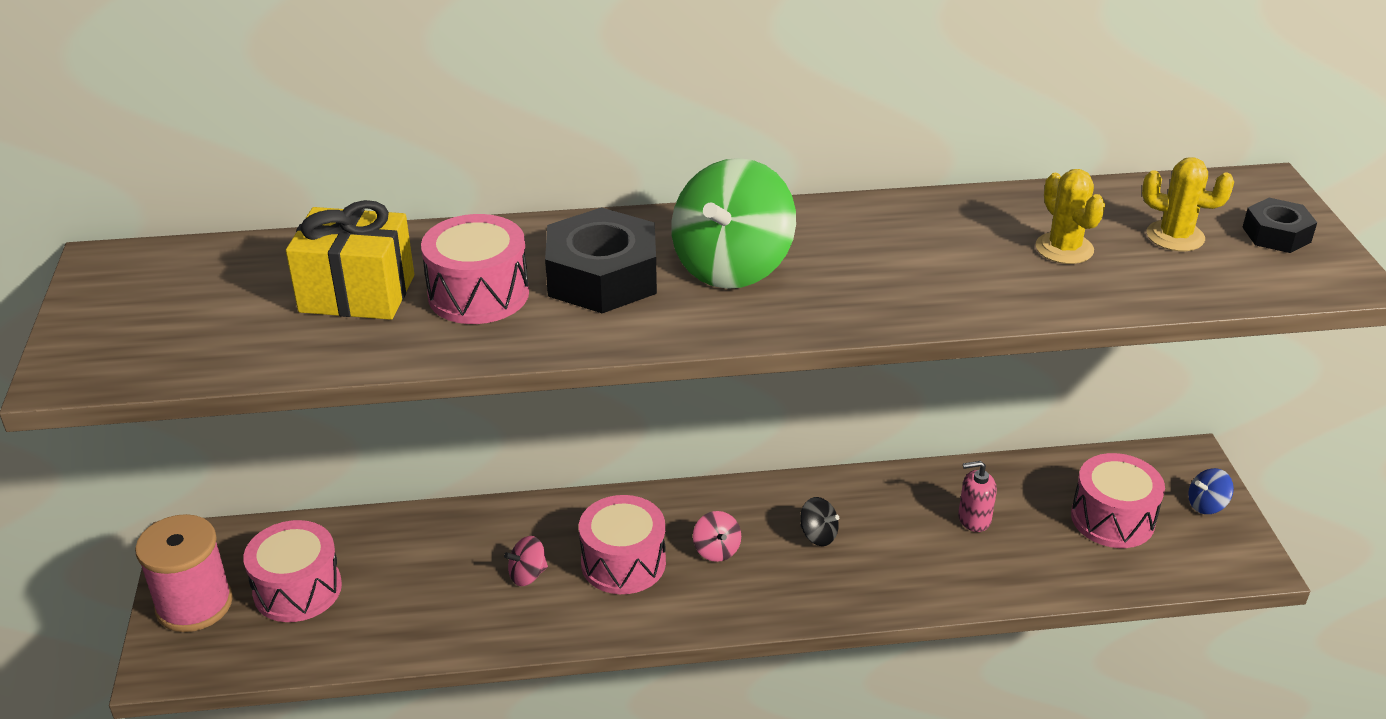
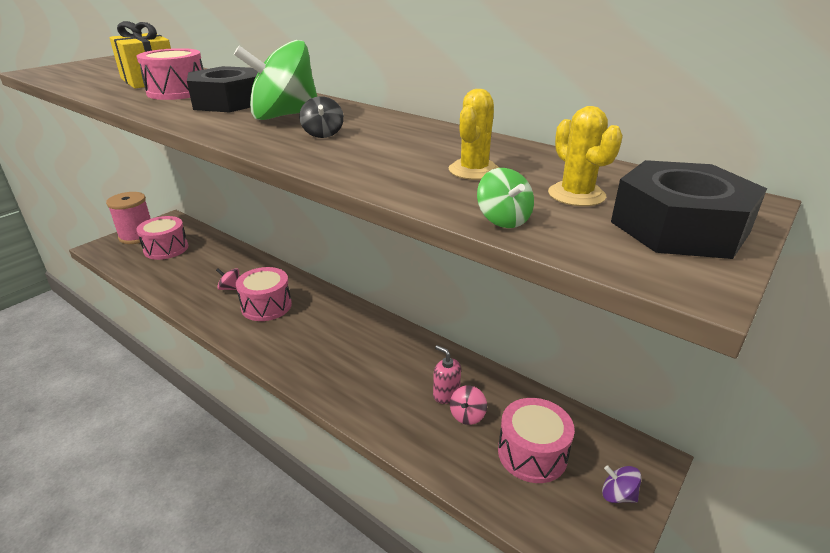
camera: 45 degrees right, 5 degrees down
pink spinning top [693,511,741,562] -> pink spinning top moved to [450,385,487,425]
black spinning top [800,497,839,546] -> black spinning top moved to [299,96,344,138]
blue spinning top [1188,468,1234,514] -> purple spinning top [602,465,642,503]
black nut [1242,198,1317,253] -> black nut [611,160,767,259], size x1.79
none -> green spinning top [477,168,534,228]

